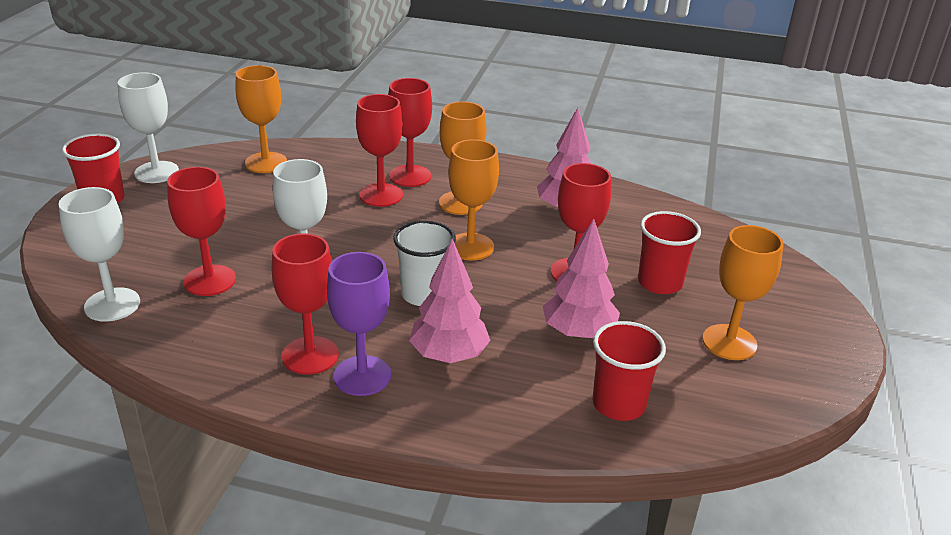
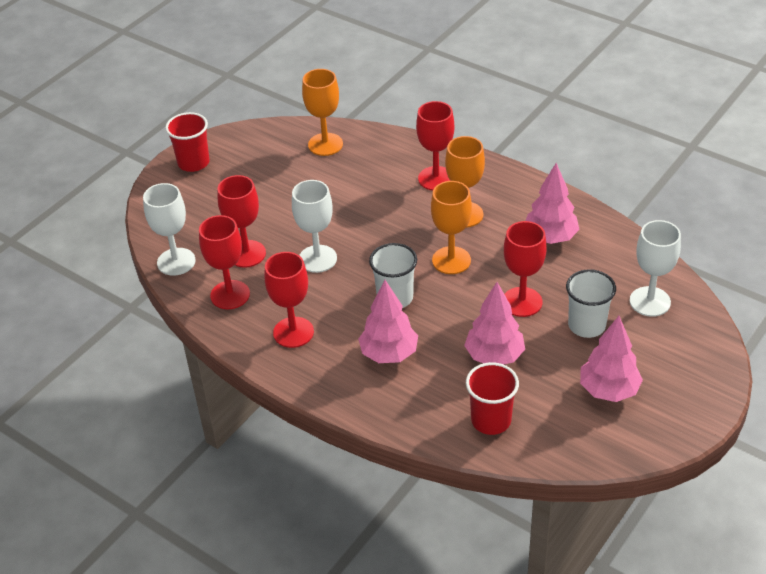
camera: 25 degrees right, 10 degrees up
white goblet [118,72,179,183] -> white goblet moved to [630,220,681,317]
purple goblet [327,252,391,396] -> none
red goblet [356,94,403,207] -> red goblet moved to [199,215,250,309]
red cup [638,211,701,294] -> white cup [566,269,616,338]
orange goblet [702,225,783,360] -> pink tree [580,316,643,402]

